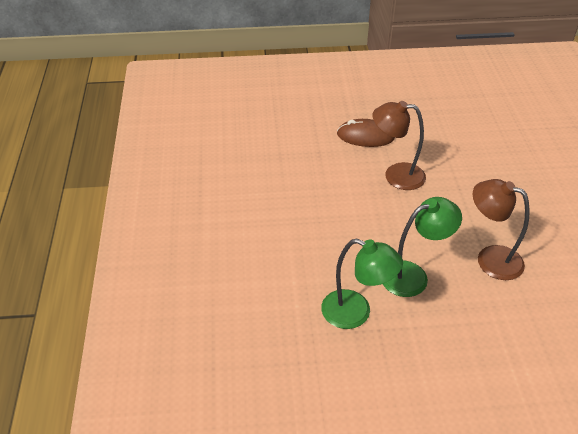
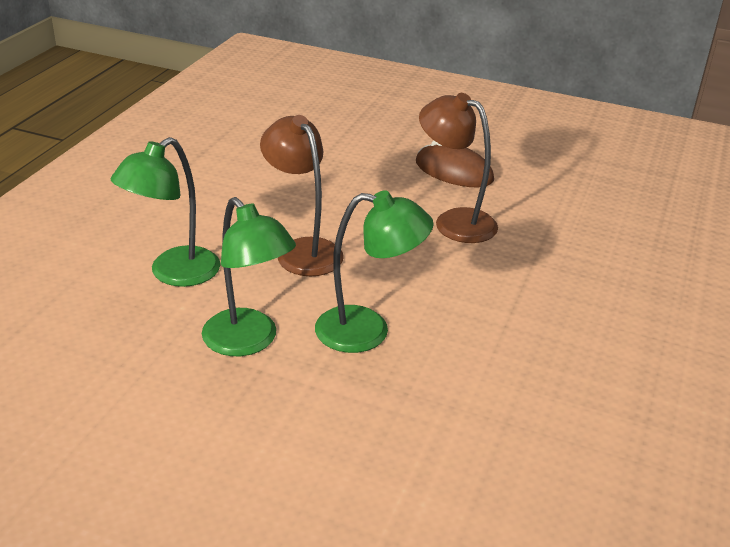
camera: 25 degrees right, 10 degrees down
brown lamp [472,179,530,280] -> brown lamp moved to [260,115,344,276]
none -> green lamp [111,137,220,287]

